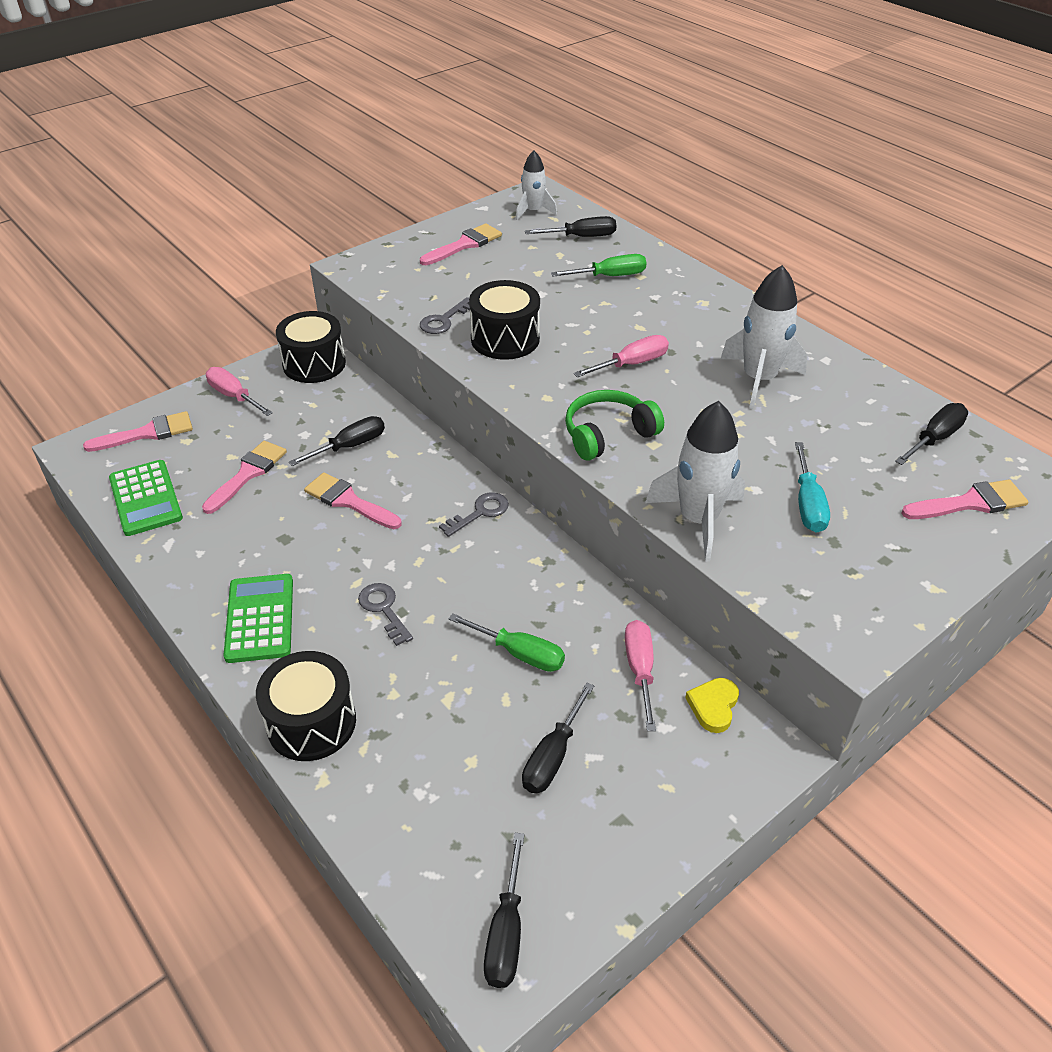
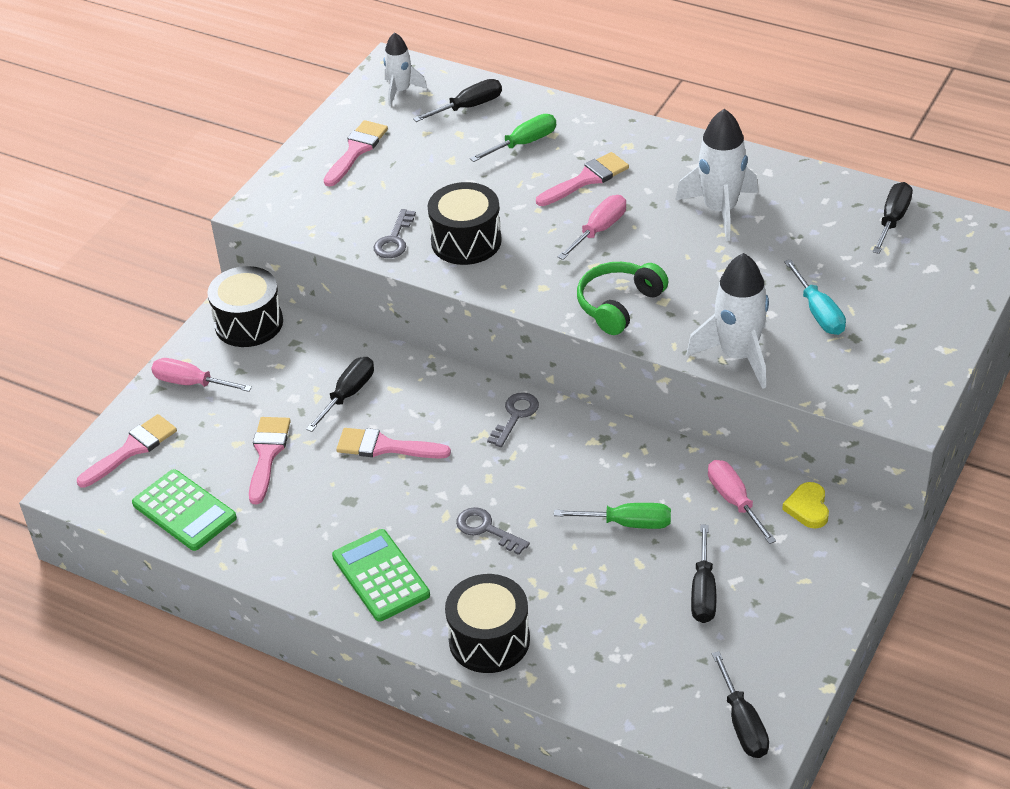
camera: 20 degrees left, 0 degrees up
pink brush [901,479,1028,519] -> pink brush moved to [536,152,629,206]

